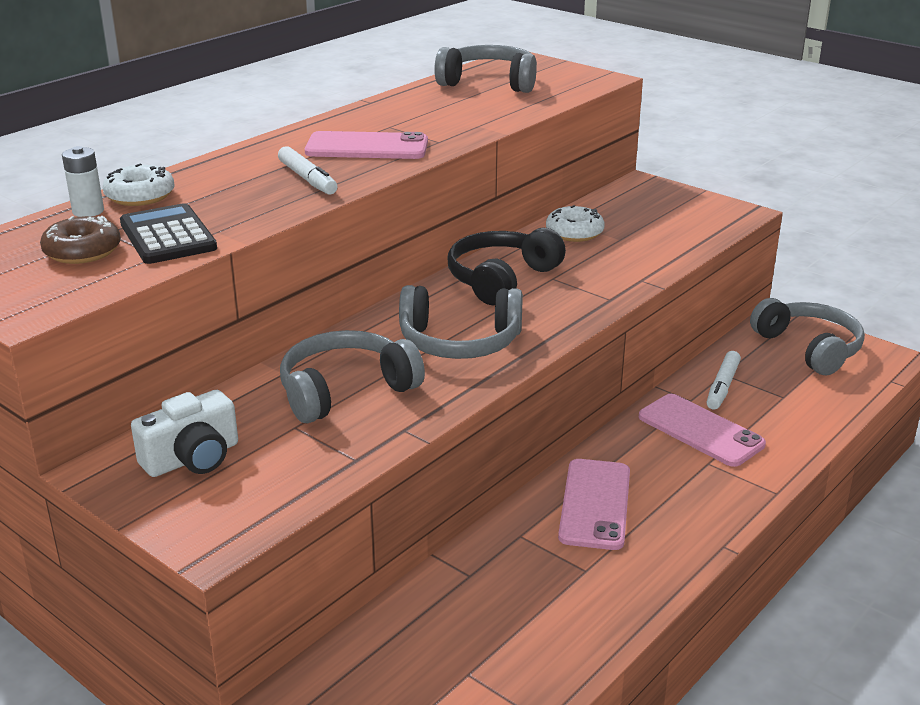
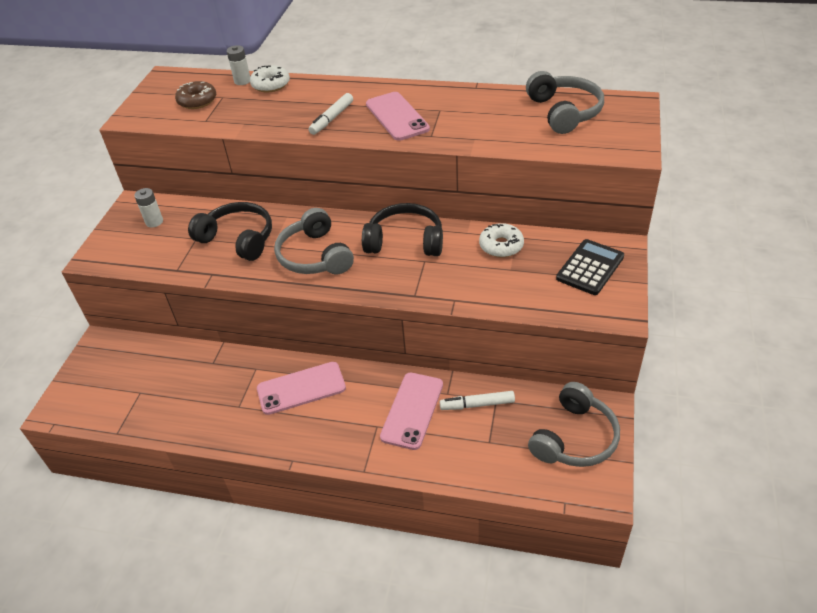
camera: 65 degrees right, 15 degrees up
black calculator [120,203,217,264] -> black calculator moved to [556,239,624,295]
white camera [131,390,238,477] -> white battery [134,188,163,227]
grey headphones [280,330,425,423] -> black headphones [188,202,272,261]

